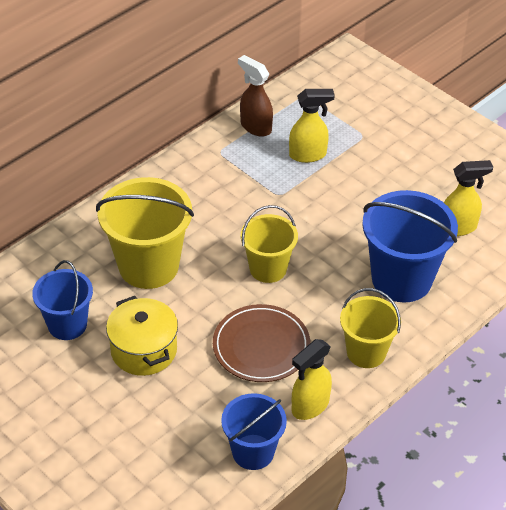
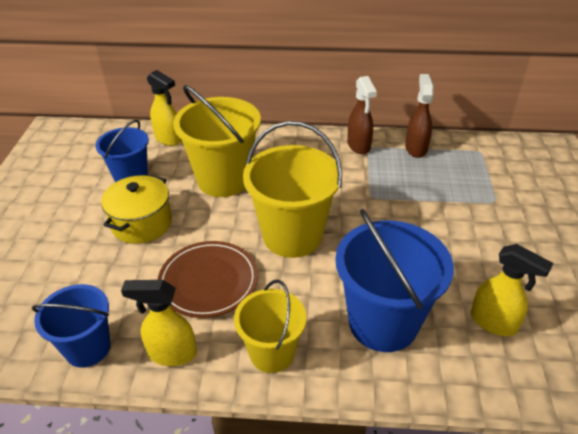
camera: 50 degrees right, 5 degrees down
yellow bucket [241,205,298,283] -> yellow bucket [243,121,342,258], size x1.61
yellow spray bottle [289,89,335,163] -> yellow spray bottle moved to [147,70,182,146]
none -> brown spray bottle [347,76,377,154]

